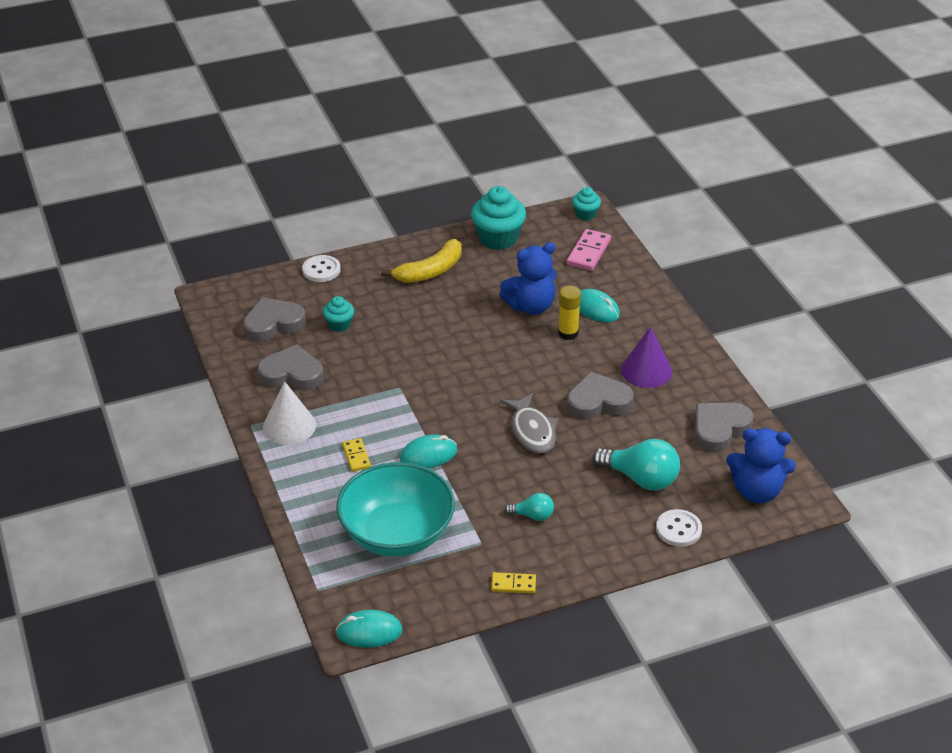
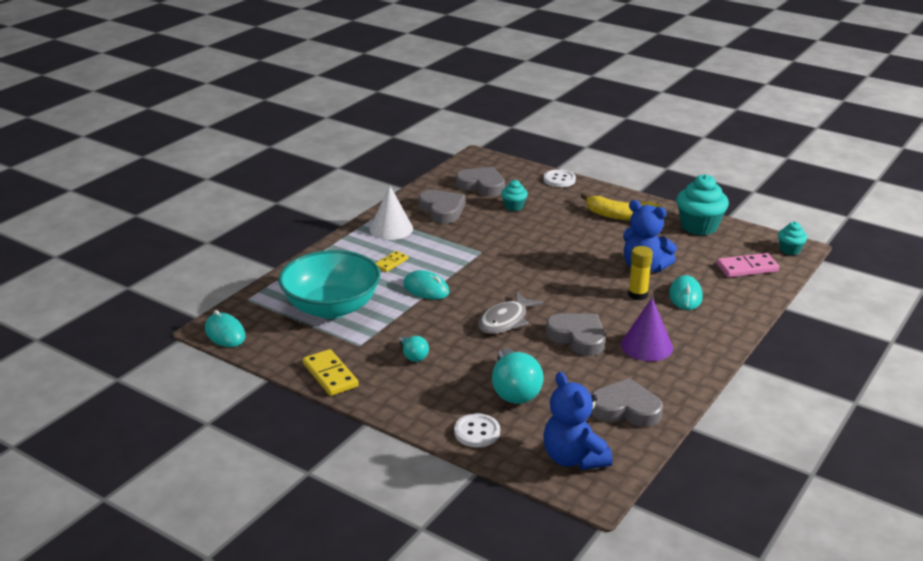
camera: 55 degrees right, 10 degrees down
yellow domino [491,572,536,594] -> yellow domino [303,349,359,396], size x1.61

